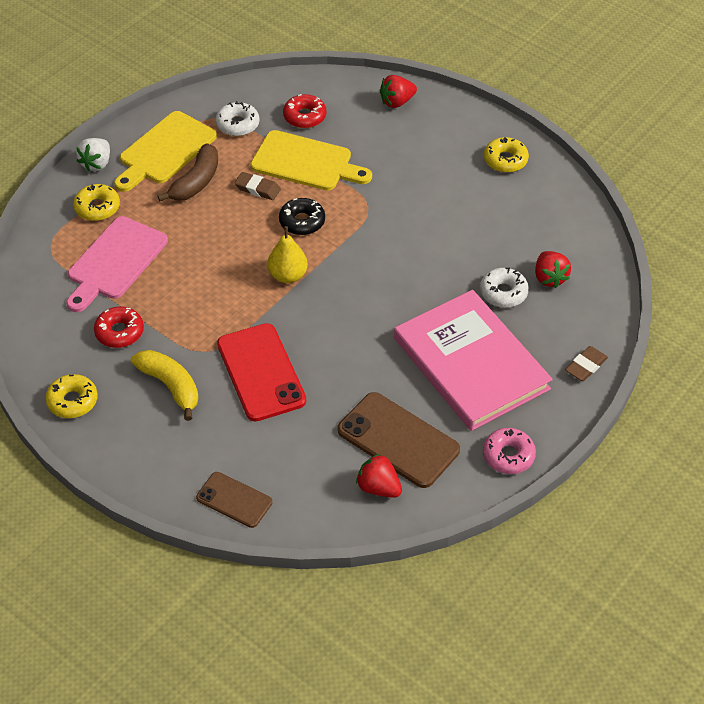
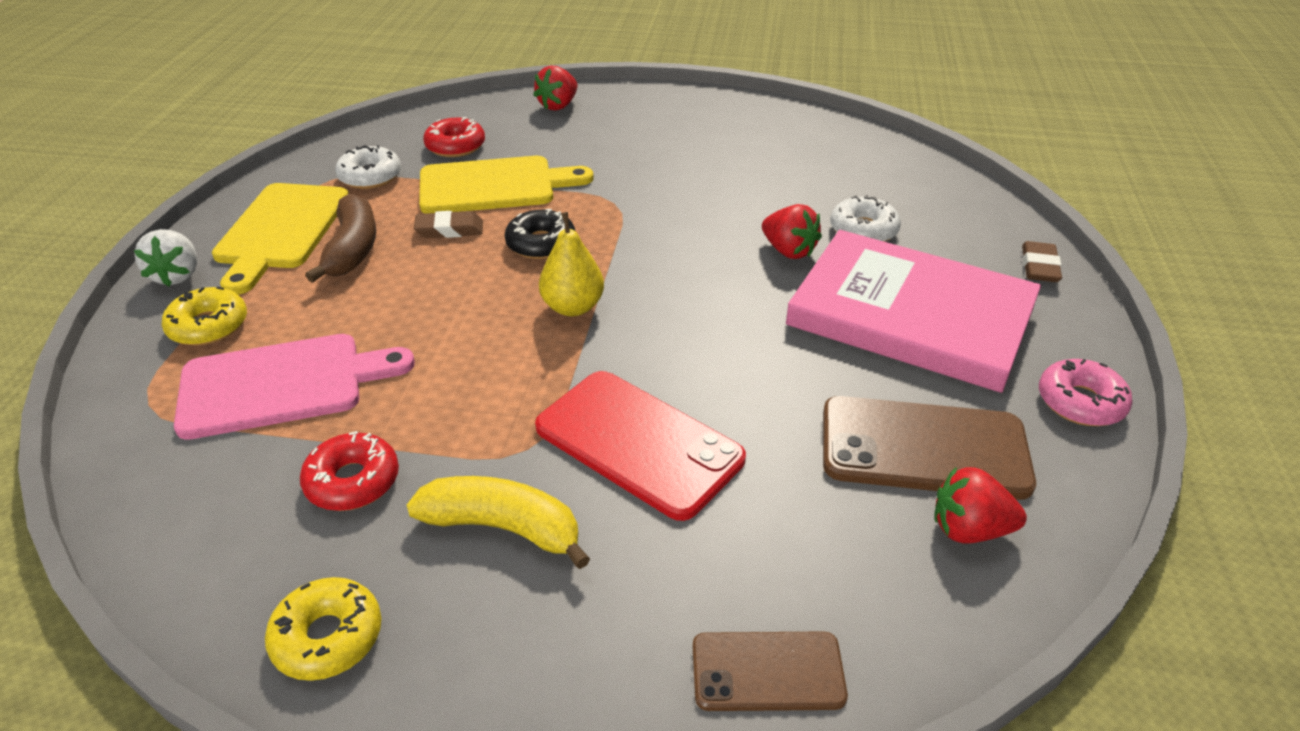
camera: 30 degrees left, 10 degrees down
pink cutting board [66,216,168,312] -> pink cutting board turned 105 degrees counterclockwise [174,334,415,440]
yellow donut [484,137,529,173] -> none
red strawberry [535,251,571,288] -> red strawberry moved to [762,204,822,259]

